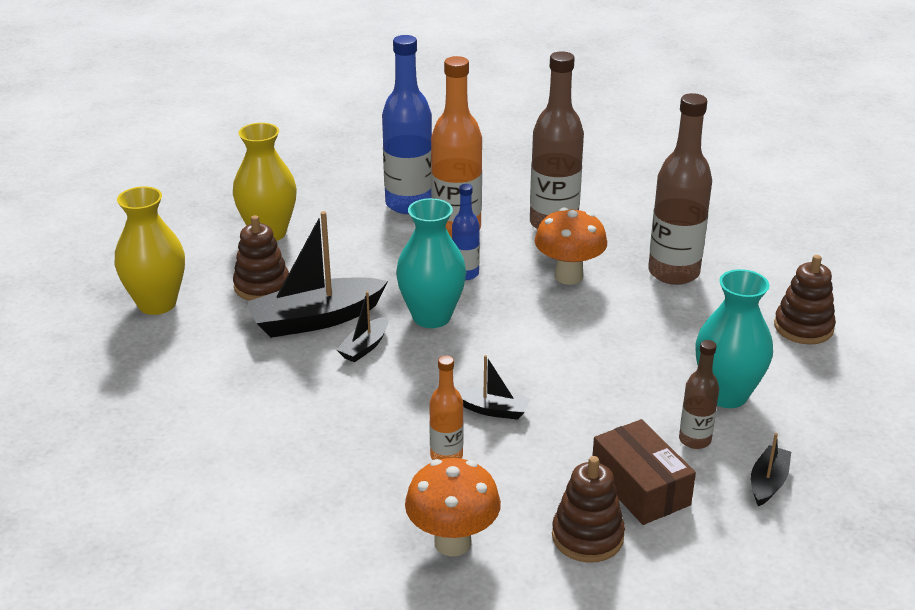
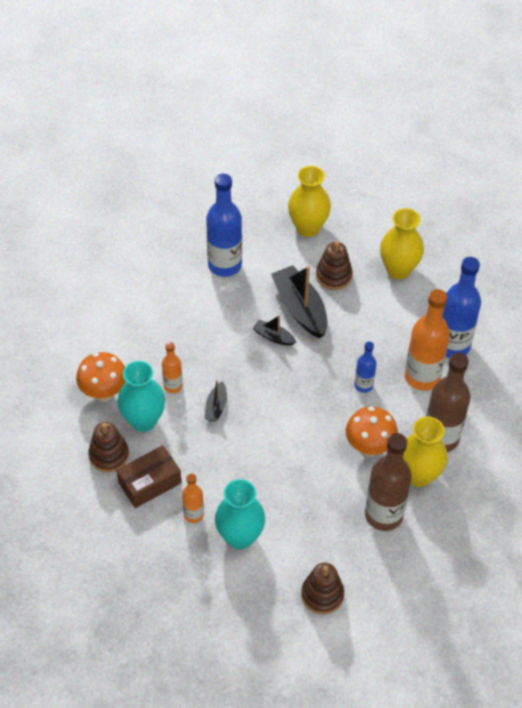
camera: 85 degrees right, 20 degrees up
turquoise vase [396,198,466,328] -> turquoise vase moved to [117,361,165,432]
brown bottle [679,340,719,449] -> orange bottle [182,474,204,523]
black boat [751,433,791,506] -> none
none -> blue bottle [206,174,242,277]
none -> yellow vase [403,417,447,487]

